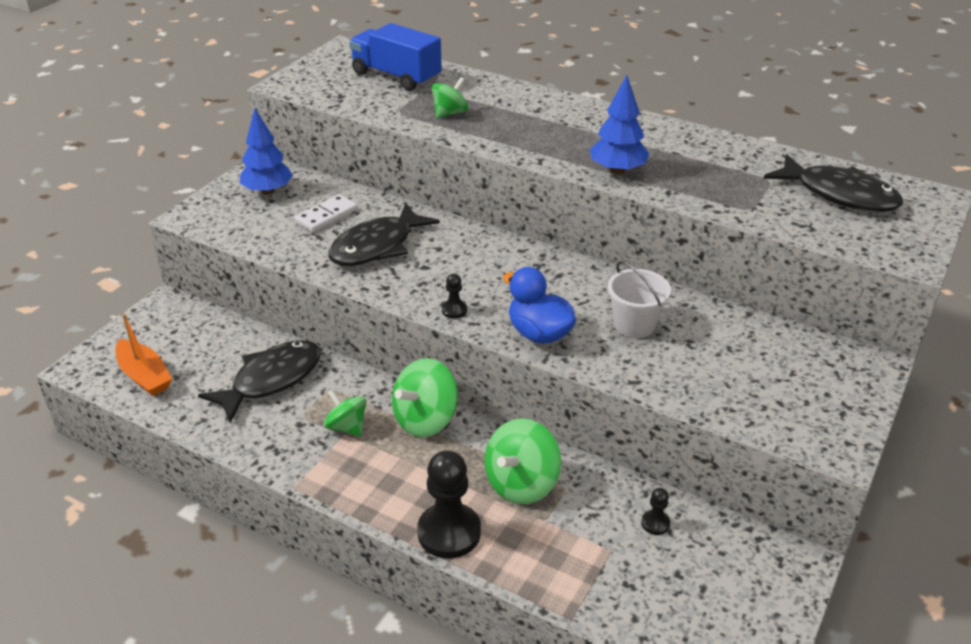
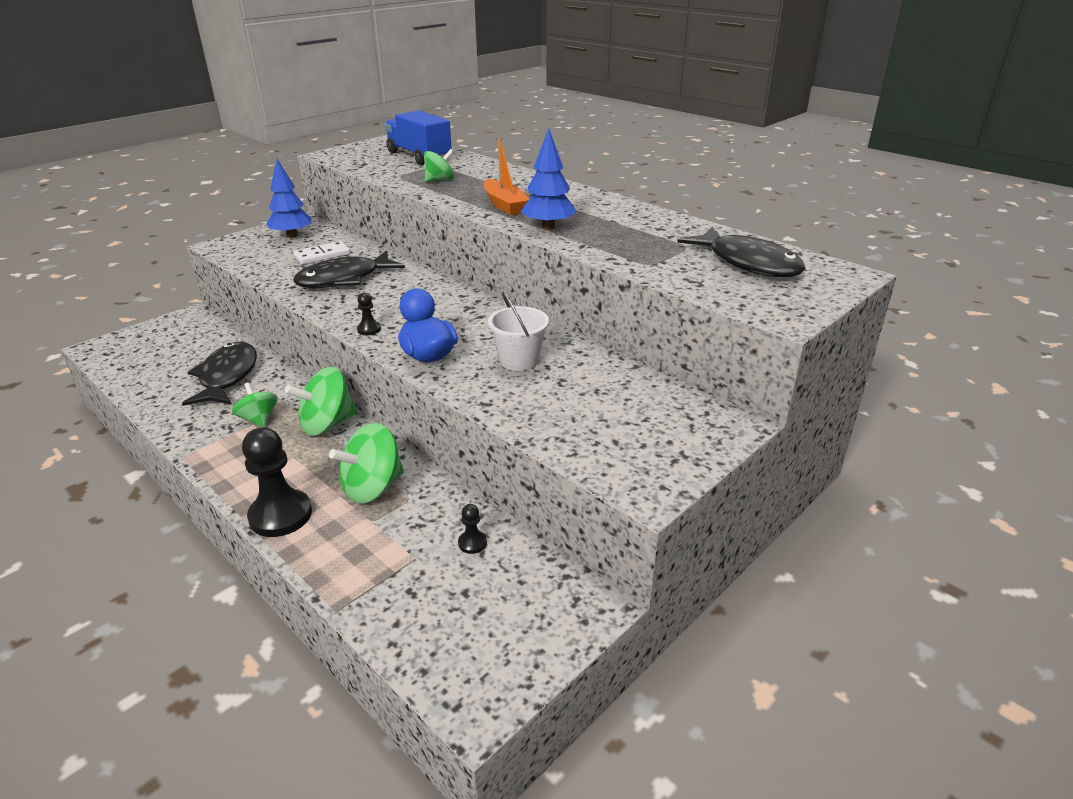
camera: 15 degrees right, 5 degrees down
orange boat [116,314,172,396] -> orange boat moved to [484,138,529,215]
black fish [198,340,321,423] -> black fish turned 60 degrees counterclockwise [182,342,257,406]

